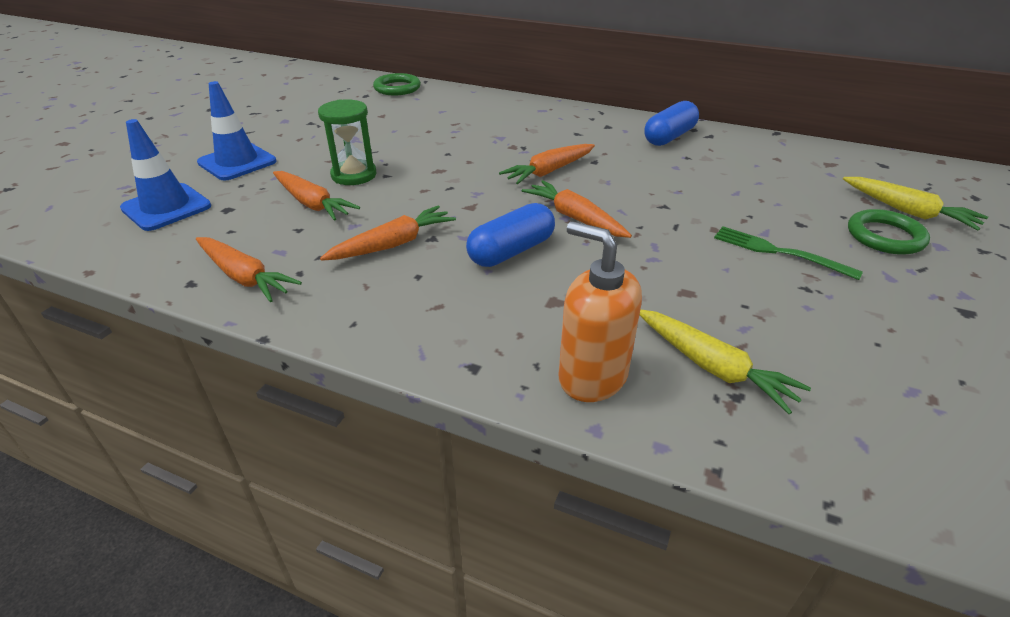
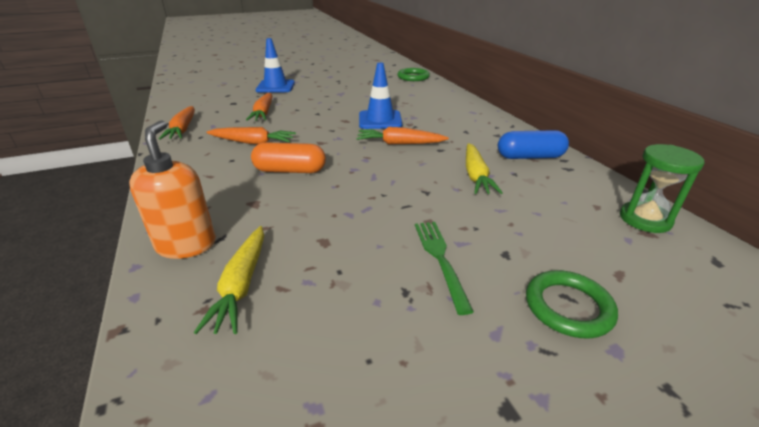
camera: 45 degrees right, 5 degrees down
blue traffic cone [120,119,211,231] -> blue traffic cone moved to [359,62,402,129]
green hourglass [318,99,377,185] -> green hourglass moved to [620,144,704,233]
blue capsule [466,203,555,267] -> orange capsule [251,142,326,173]
orange carrot [522,180,632,238] -> none
yellow carrot [843,177,988,230] -> yellow carrot moved to [466,143,503,194]

